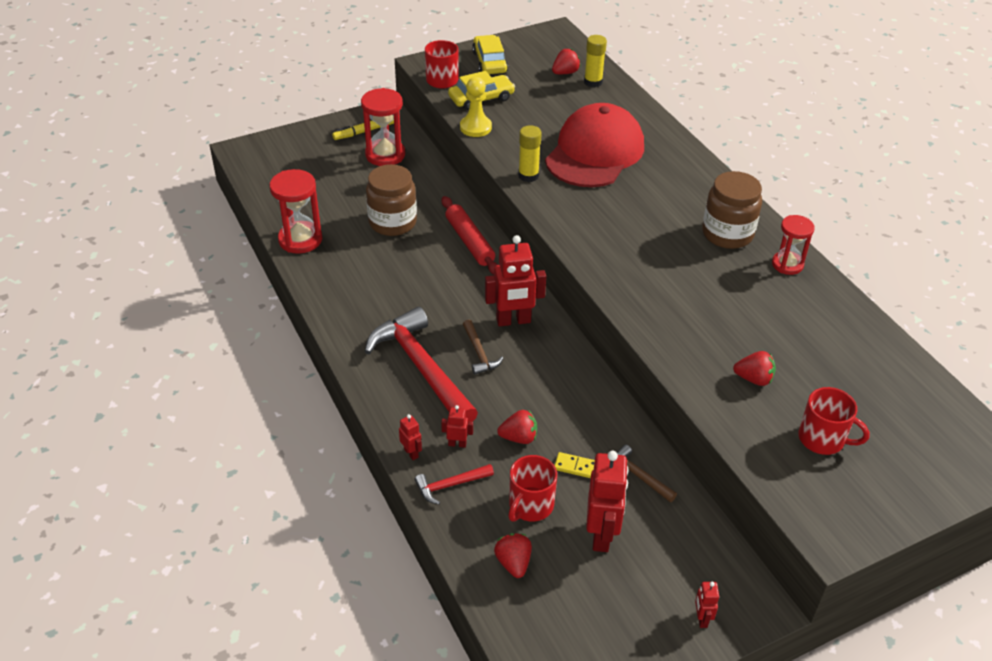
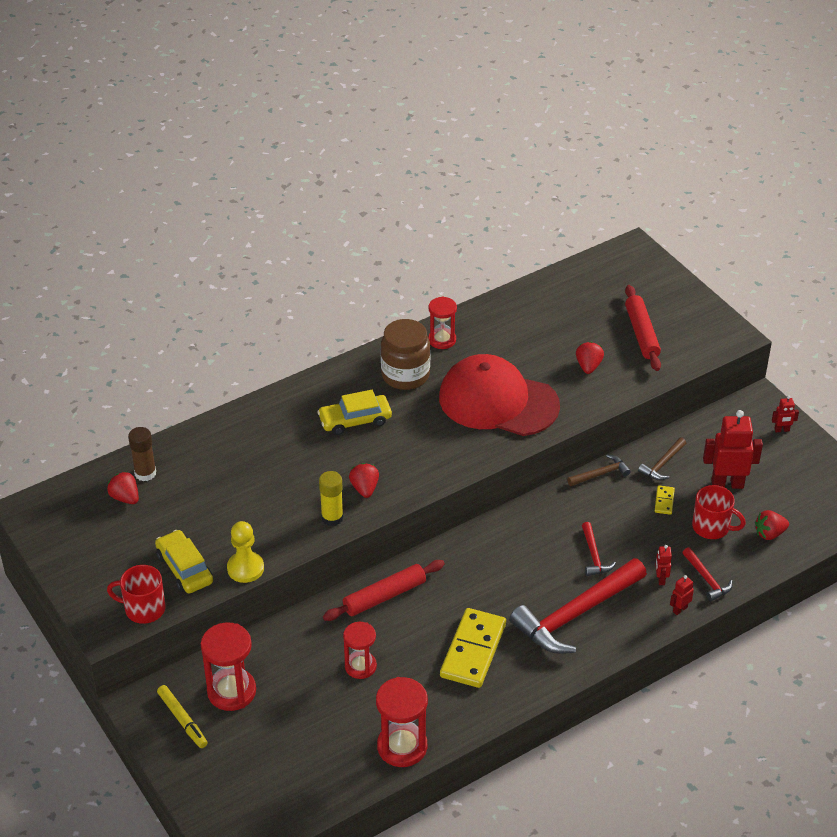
camera: 95 degrees left, 0 degrees up
brown jar [366,164,417,236] -> red hourglass [343,622,377,679]
brown hammer [463,320,504,375] -> brown hammer moved to [567,455,631,486]
yellow car [472,35,508,74] -> yellow car moved to [317,390,392,435]
red robot [485,235,546,326] -> none
red strawberry [497,410,537,444] -> red strawberry moved to [349,463,379,498]
red cap [545,103,644,187] -> red cap moved to [439,354,560,436]
yellow glue stick [584,35,607,87] -> brown glue stick [128,427,156,481]
red mug [798,387,870,455] -> red rolling pin [625,285,661,371]
none -> yellow domino [440,608,506,688]
none -> red hammer [582,522,616,576]

